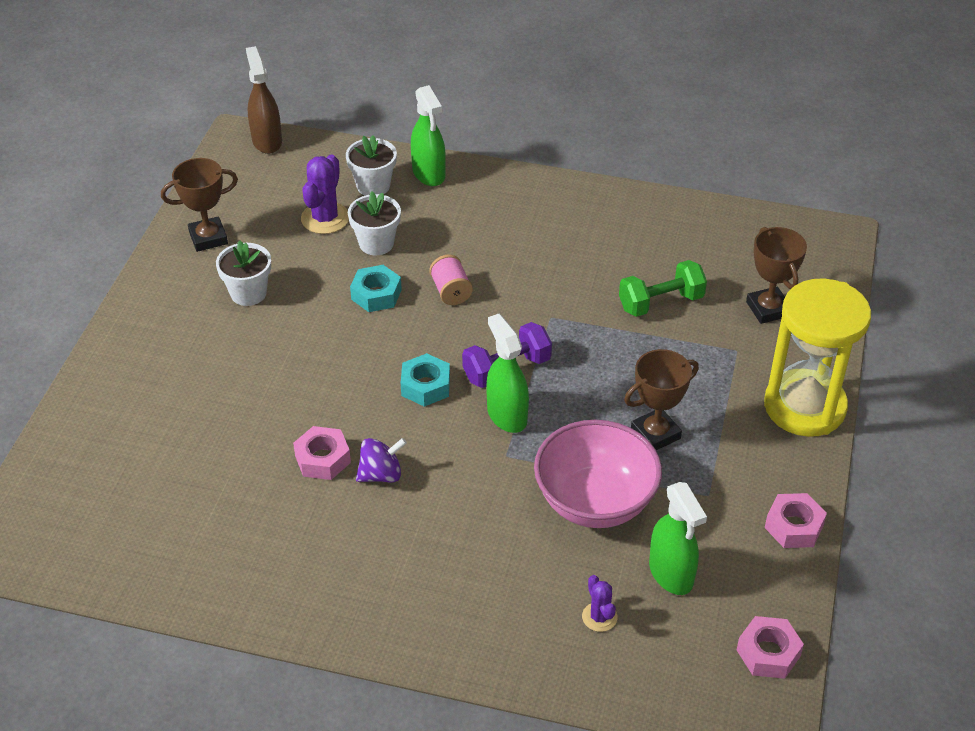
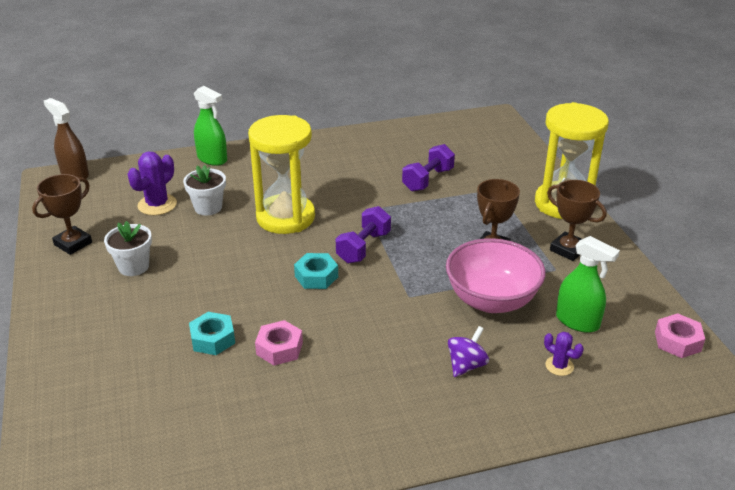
camera: 30 degrees left, 10 degrees down
purple cactus [301,154,349,234] -> purple cactus turned 45 degrees clockwise [128,151,177,215]
white flower pot [346,135,397,196] -> none
turquoise nut [350,265,402,312] -> turquoise nut moved to [189,312,235,355]
purple spinning top [356,438,407,483] -> purple spinning top moved to [448,326,489,377]
pink spool [429,255,473,305] -> yellow hourglass [248,115,315,234]
green spray bottle [486,314,529,433] -> none
green dumbbell [619,260,707,317] -> purple dumbbell [402,144,455,192]
brown trophy [746,227,807,324] -> brown trophy moved to [547,180,607,261]
pink nut [765,493,827,548] -> none

